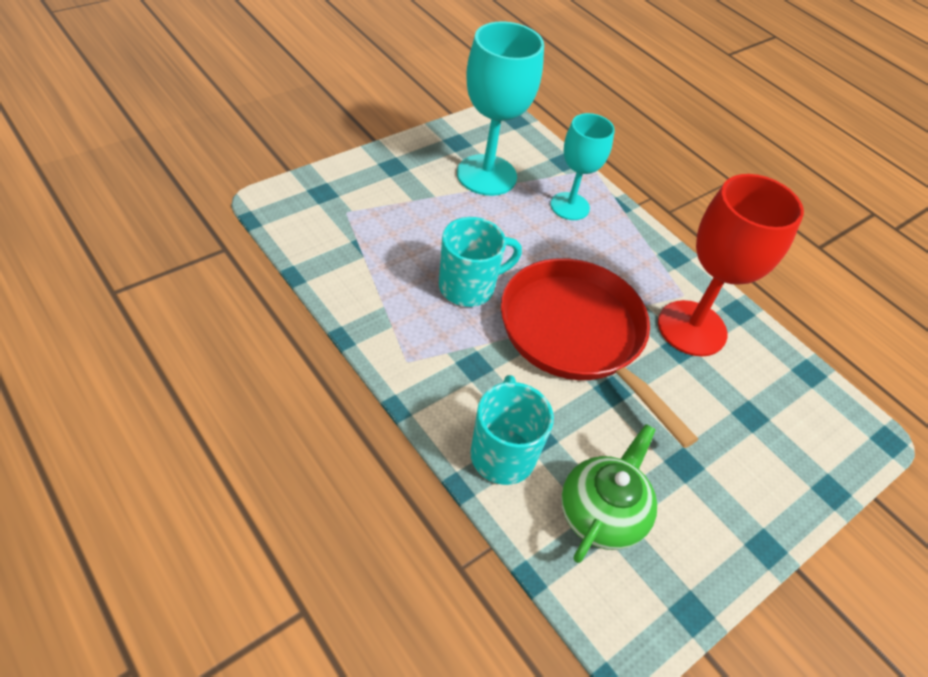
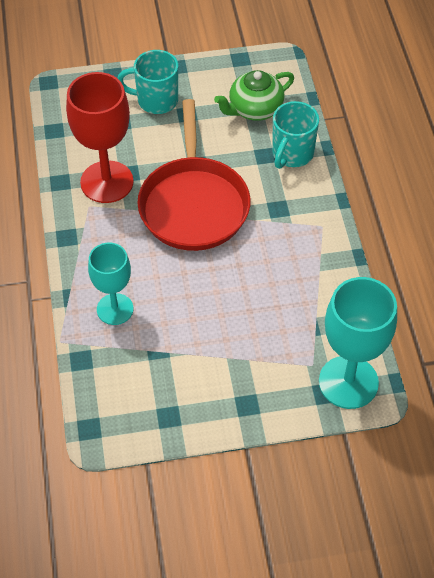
camera: 145 degrees left, 5 degrees up
turquoise mug [439,217,522,307] -> turquoise mug moved to [118,50,178,114]
turquoise goblet [457,21,544,196] -> turquoise goblet moved to [319,277,397,409]

